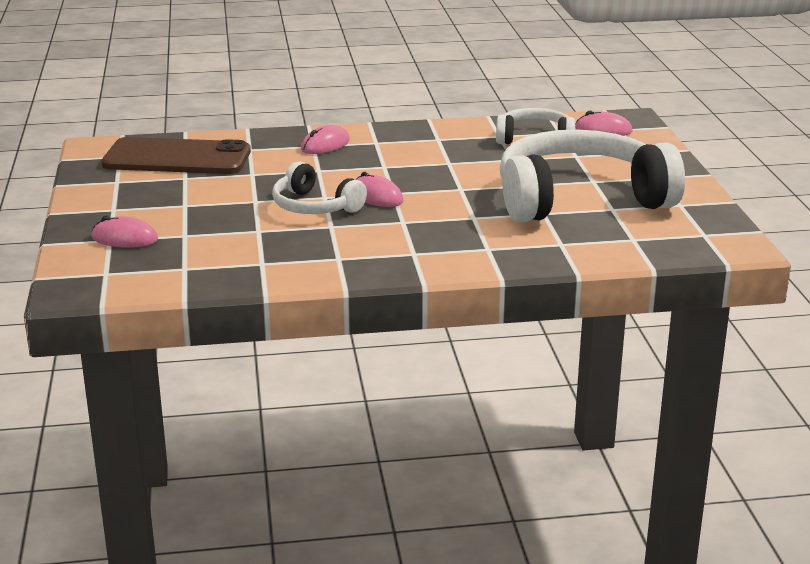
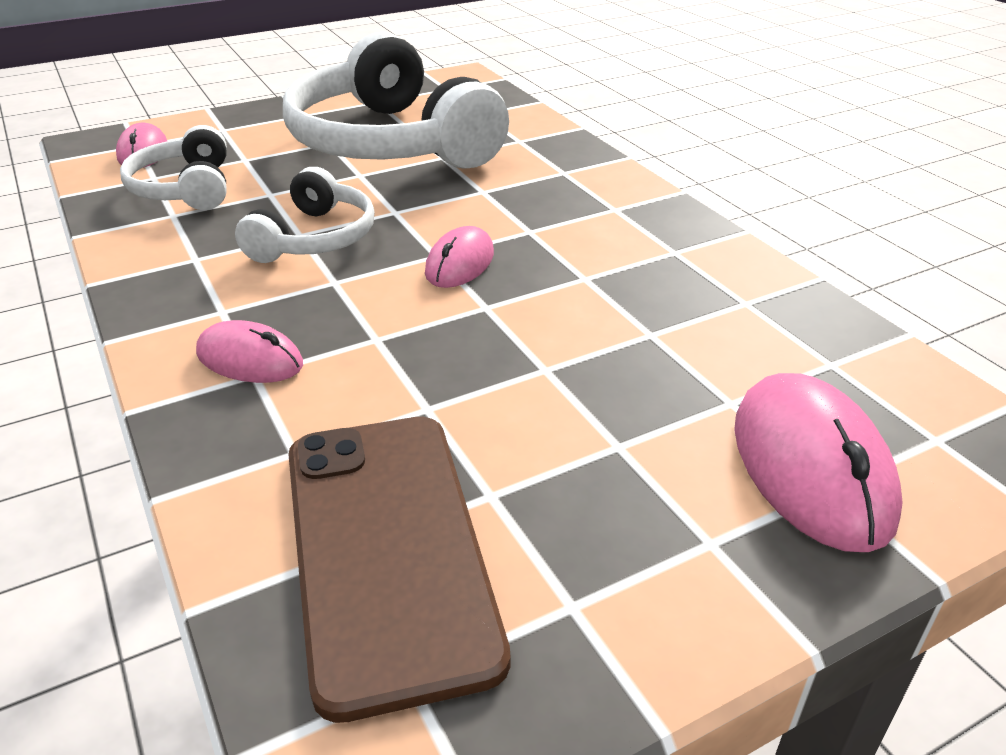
camera: 110 degrees left, 10 degrees up
pink mouse [92,216,158,248] -> pink mouse [734,373,903,552], size x1.69
white headphones [272,161,367,214] -> white headphones moved to [235,167,375,263]

